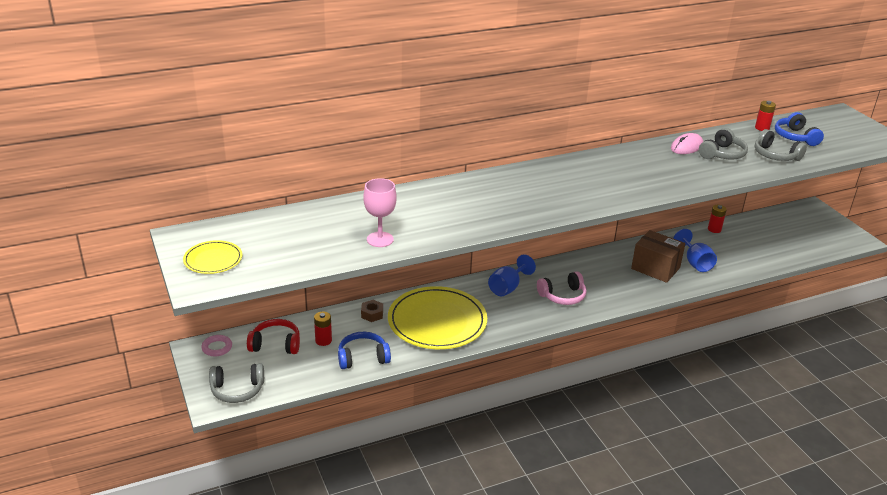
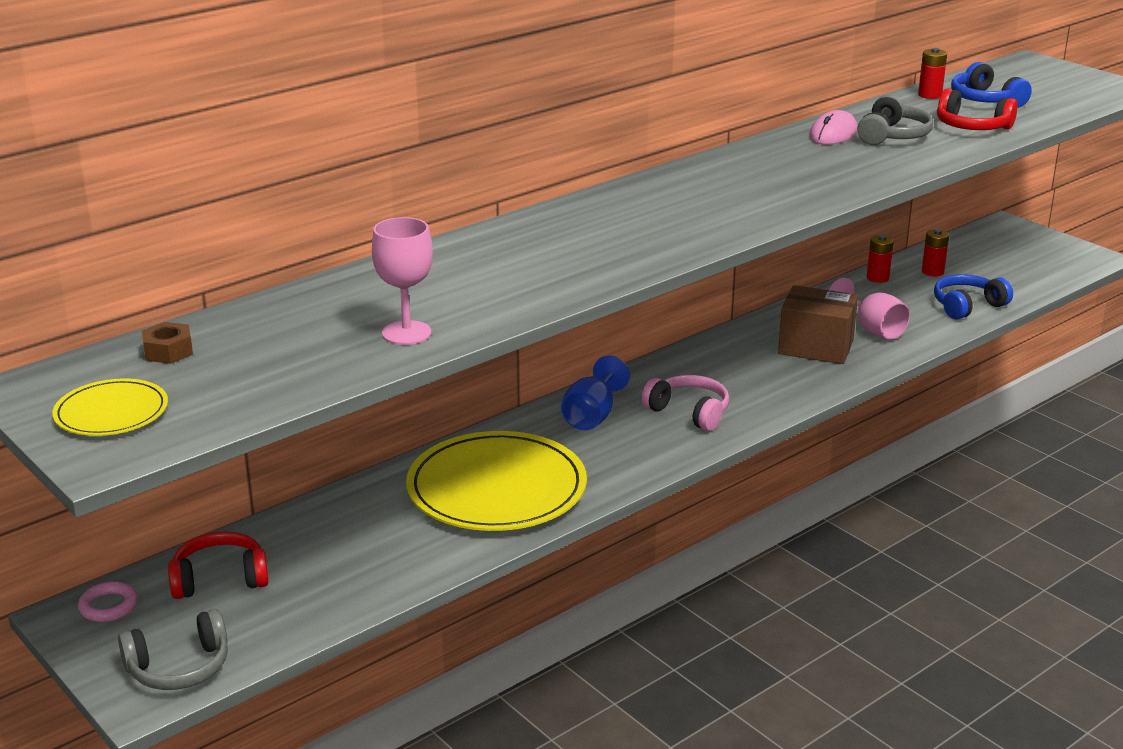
camera: 15 degrees left, 5 degrees down
red battery [314,311,332,346] -> red battery moved to [922,229,949,276]
blue headphones [338,332,391,369] -> blue headphones moved to [934,274,1013,319]
brown nut [361,300,383,322] -> brown nut moved to [142,322,193,364]
pink headphones [537,271,587,305] -> pink headphones turned 105 degrees counterclockwise [641,375,729,431]
blue goblet [673,229,717,272] -> pink goblet [829,278,910,339]
grey headphones [755,129,807,161] -> red headphones [937,88,1018,130]

